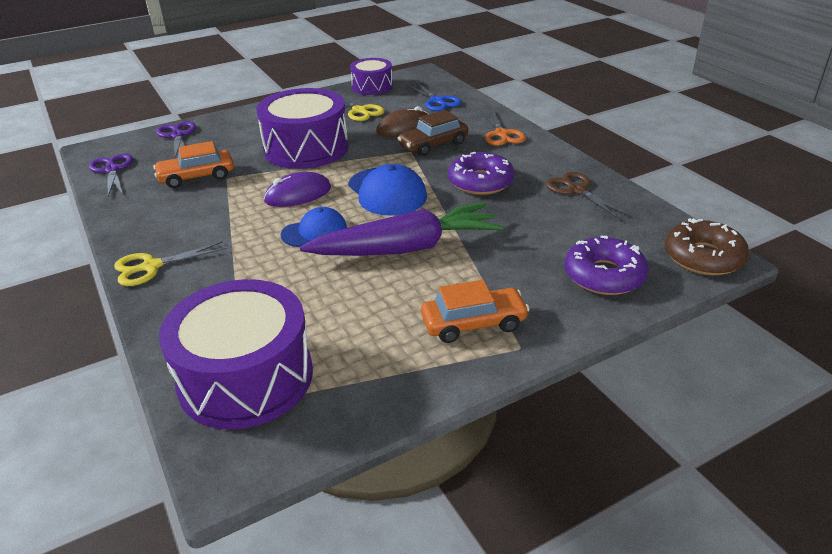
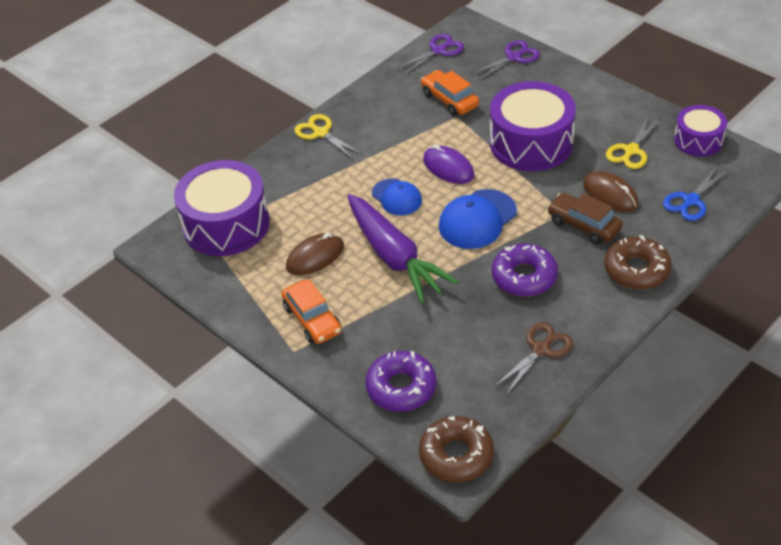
camera: 75 degrees right, 10 degrees up
orange scissors [481,109,526,146] -> brown donut [604,235,672,290]
none -> brown mouse [286,233,344,275]

